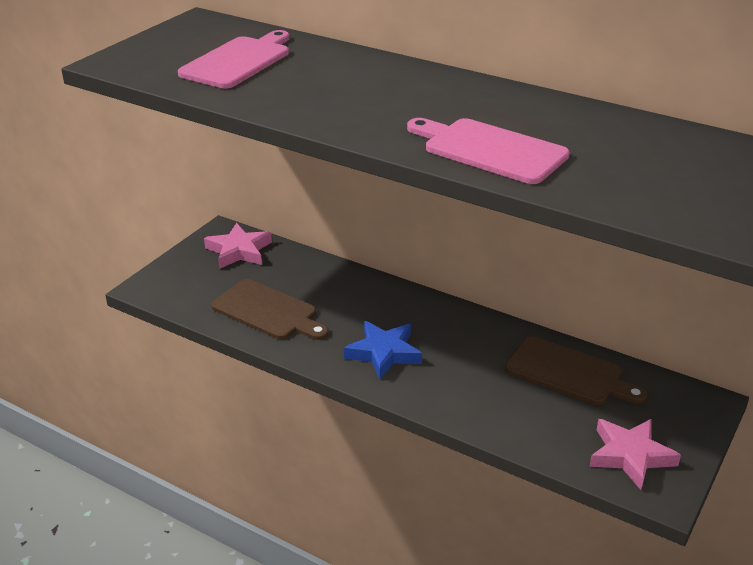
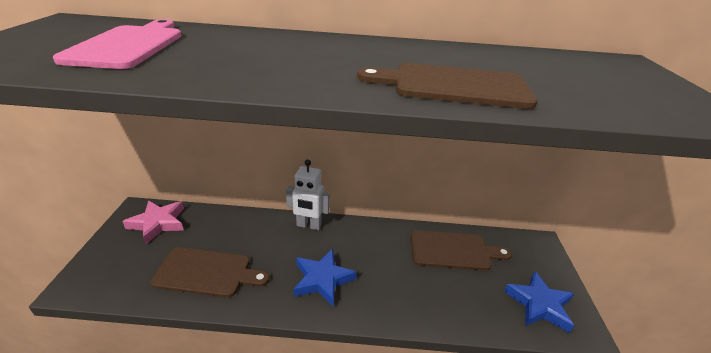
camera: 30 degrees left, 0 degrees up
pink cutting board [407,118,570,184] -> brown cutting board [357,63,538,109]
pink star [589,419,681,490] -> blue star [504,271,574,333]
none -> white robot [286,159,330,230]

